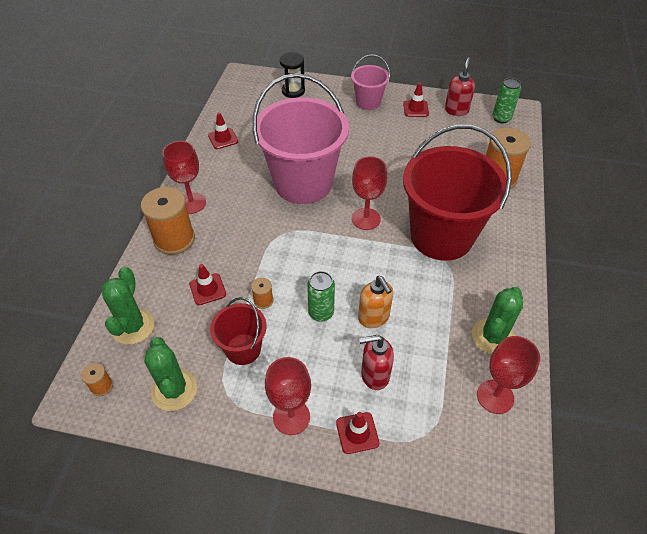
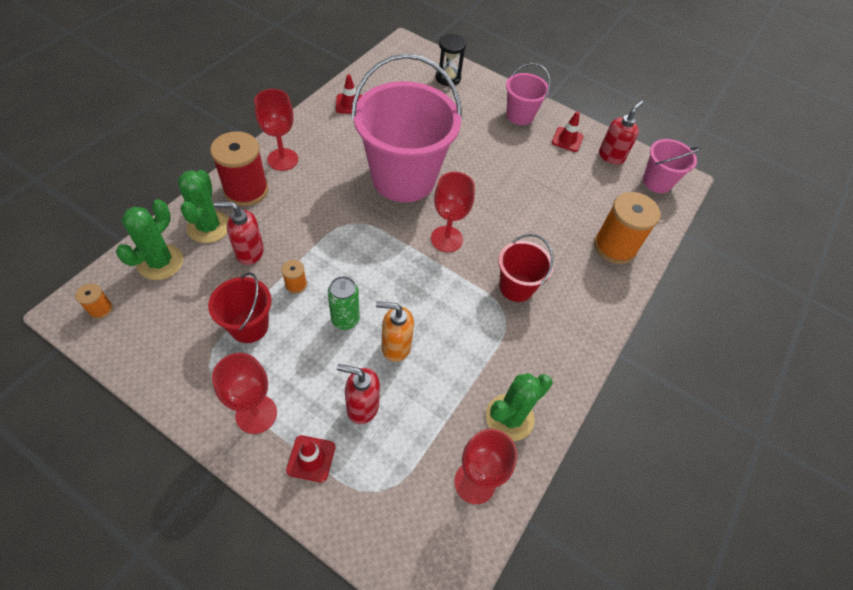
camera: 15 degrees right, 5 degrees up
orange spool [141,187,195,255] -> red spool [210,131,268,206]
green cactus [144,337,197,411] -> green cactus moved to [178,170,229,243]
red traffic cone [189,264,226,305] -> red soap dispenser [214,202,264,265]
orange soap dispenser [358,276,393,328] -> orange soap dispenser turned 105 degrees clockwise [376,301,414,362]
red bucket [403,124,512,261] -> red bucket [498,234,554,302], size x0.49
green can [493,78,521,123] -> pink bucket [643,139,701,193]

